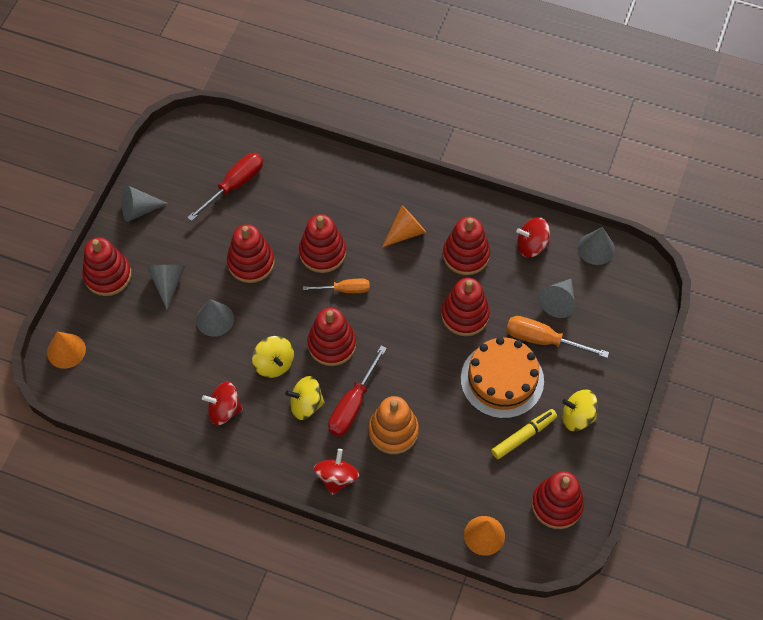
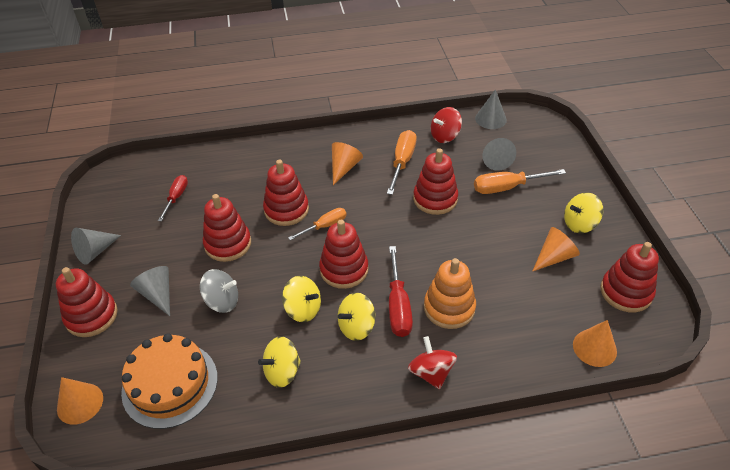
camera: 30 degrees left, 15 degrees down
red screwdriver [187,153,263,221] -> red screwdriver [158,175,188,221], size x0.66
grey cone [196,299,234,337] -> grey spinning top [200,269,238,313]
red spinning top [202,382,243,425] -> yellow spinning top [258,336,301,388]
red stacking toy [443,217,490,275] -> orange screwdriver [387,130,417,195]
orange cake [461,337,544,418] -> orange cake moved to [121,333,218,429]
yellow marker [491,409,557,459] -> orange cone [532,227,580,272]

